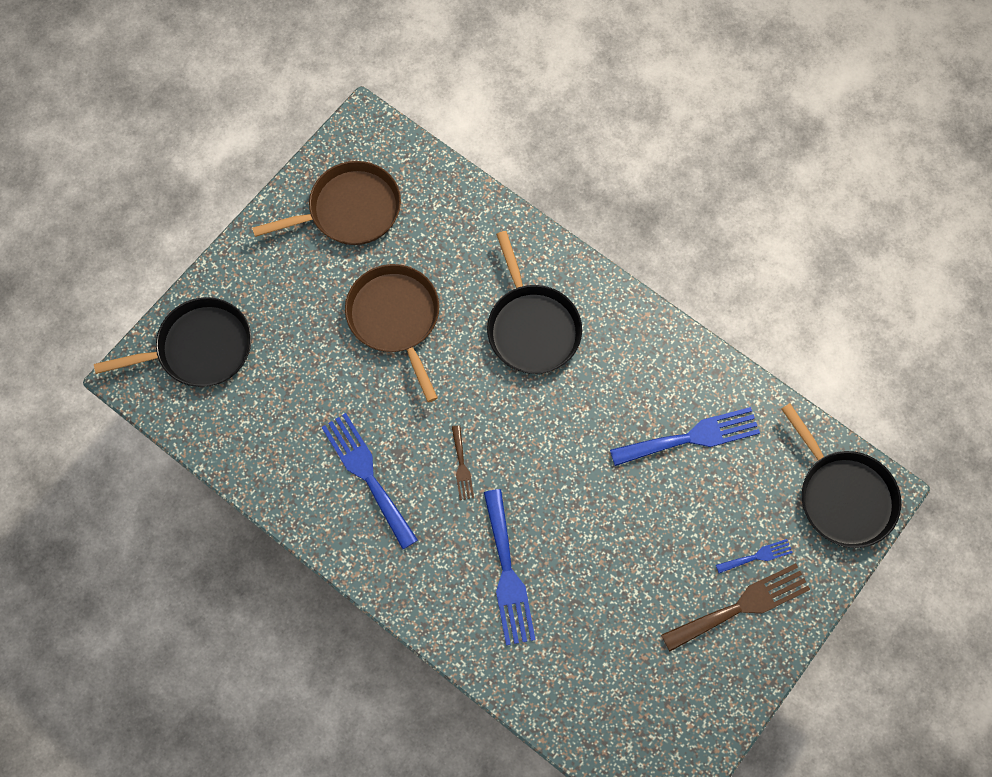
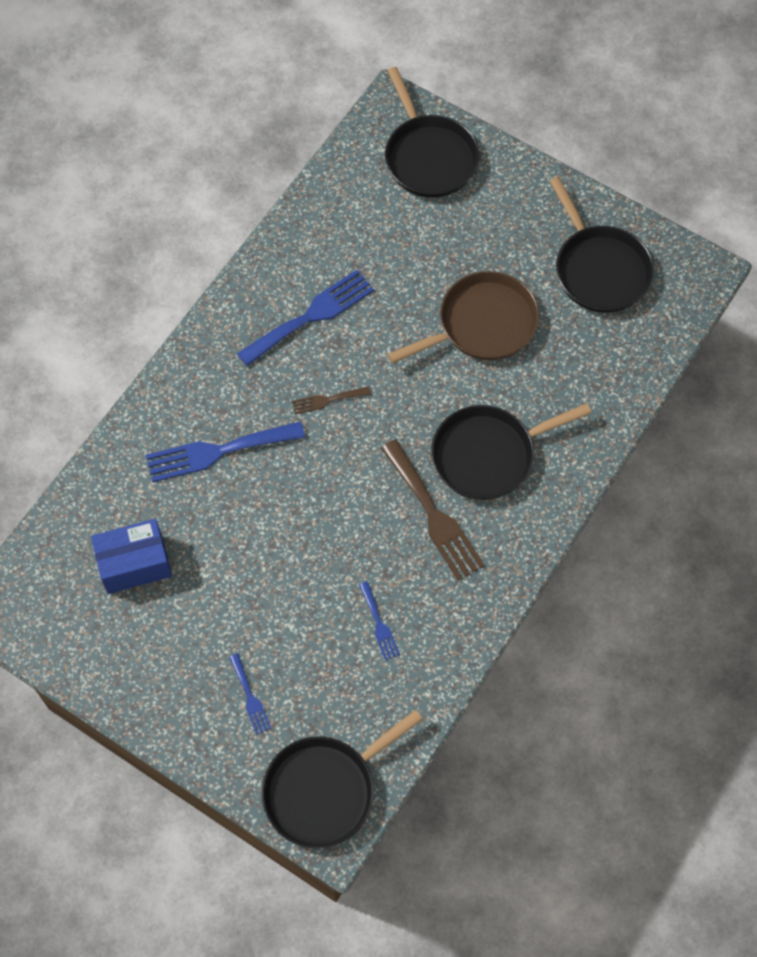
camera: 85 degrees right, 5 degrees down
brown pan [252,161,401,245] -> black pan [549,177,654,313]
blue fork [610,407,760,466] -> blue fork [359,581,400,660], size x0.50
brown fork [661,563,811,652] -> brown fork moved to [381,439,485,581]
none -> blue box [91,519,172,594]

